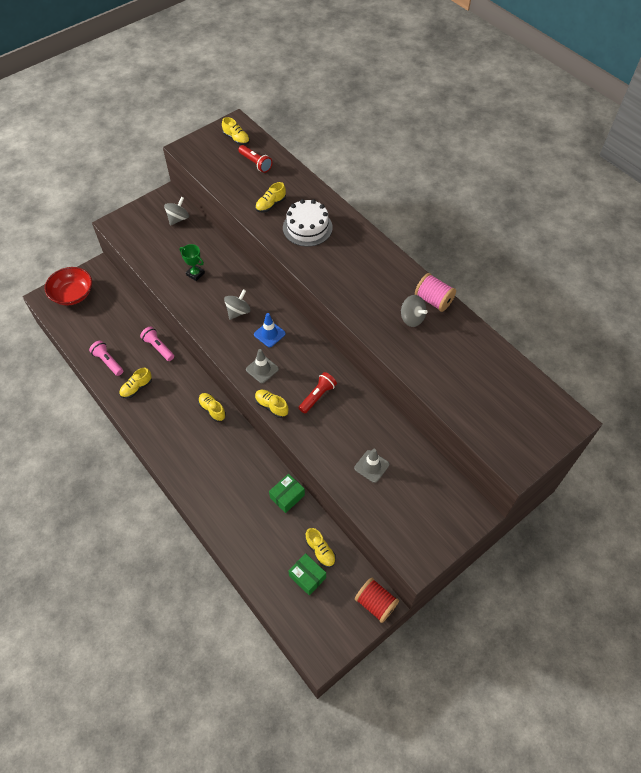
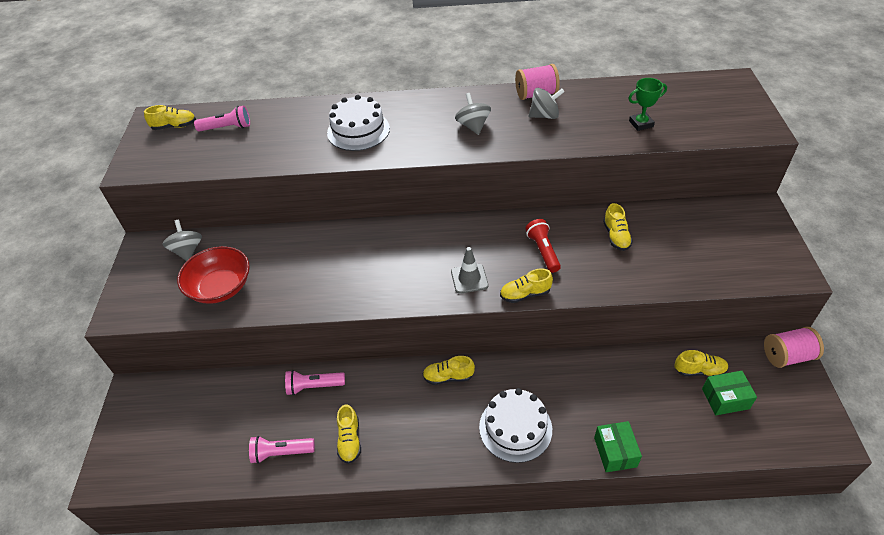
camera: 50 degrees left, 10 degrees down
red bowl [45,267,92,305] -> red bowl moved to [177,246,250,304]
green trophy [180,244,205,281] -> green trophy moved to [628,78,667,131]
grey spinning top [224,289,251,320] -> grey spinning top moved to [455,93,491,135]
red flashlight [238,145,272,173] -> pink flashlight [194,106,250,132]
blue traffic cone [254,313,286,347] -> none
yellow shoe [255,182,286,213] -> yellow shoe moved to [603,203,633,251]
green box [269,474,305,513] -> green box moved to [594,421,642,472]
grey traffic cone [354,449,389,483] -> none
red spool [355,578,399,623] -> pink spool [764,326,824,368]
none -> white cake [479,388,552,463]

